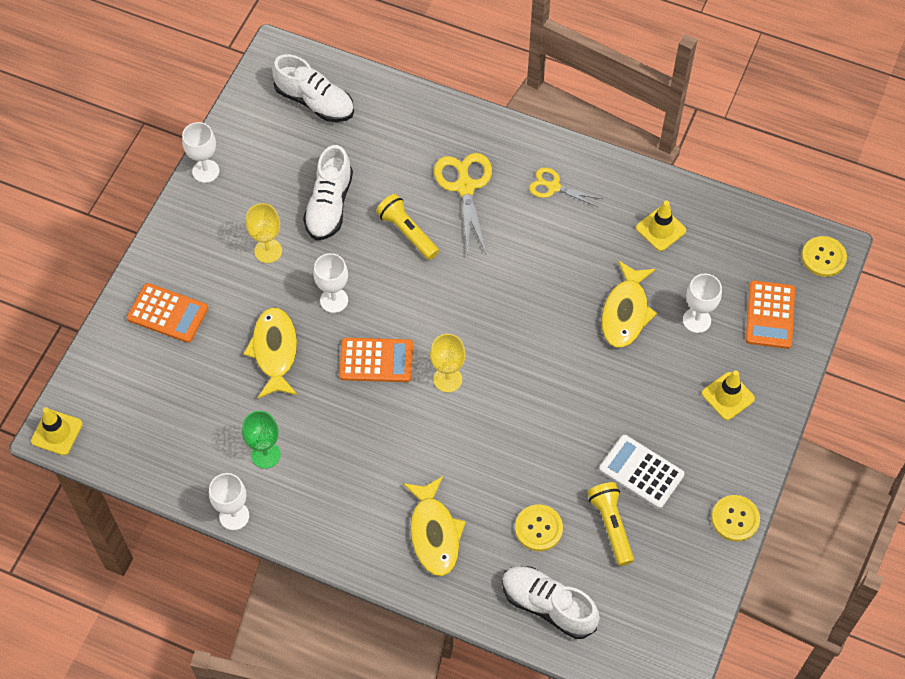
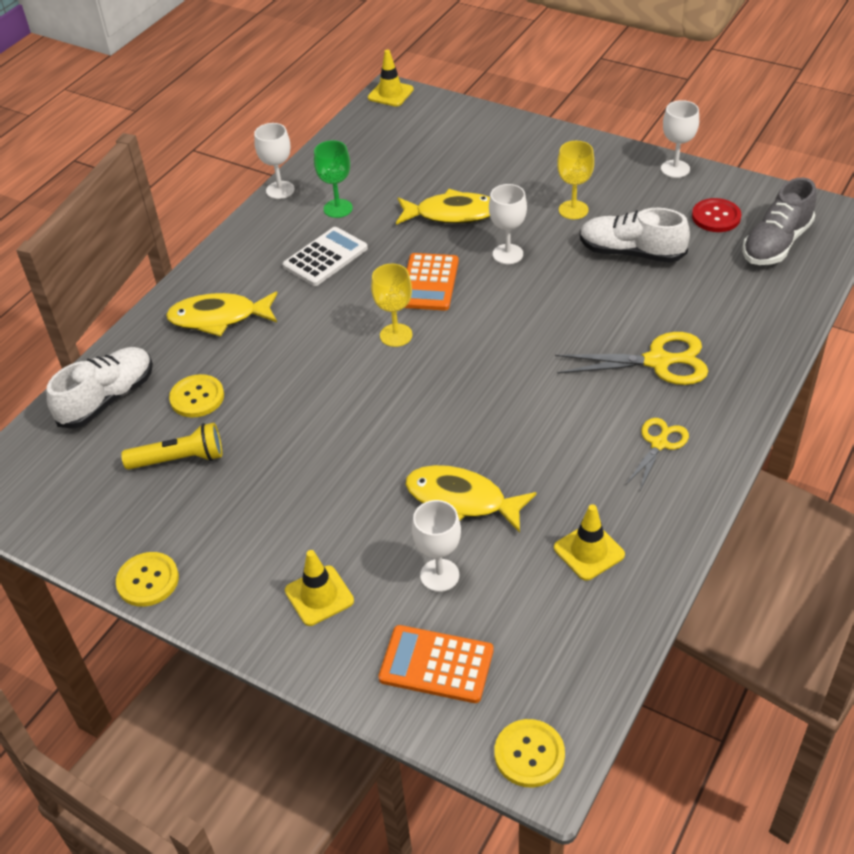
camera: 100 degrees right, 15 degrees down
orange calculator [127,283,208,343] -> none
white shoe [272,54,354,122] -> grey shoe [742,178,817,265]
yellow flashlight [376,194,439,260] -> none
white calculator [599,435,685,509] -> white calculator moved to [283,227,368,286]
none -> red button [692,198,741,232]

